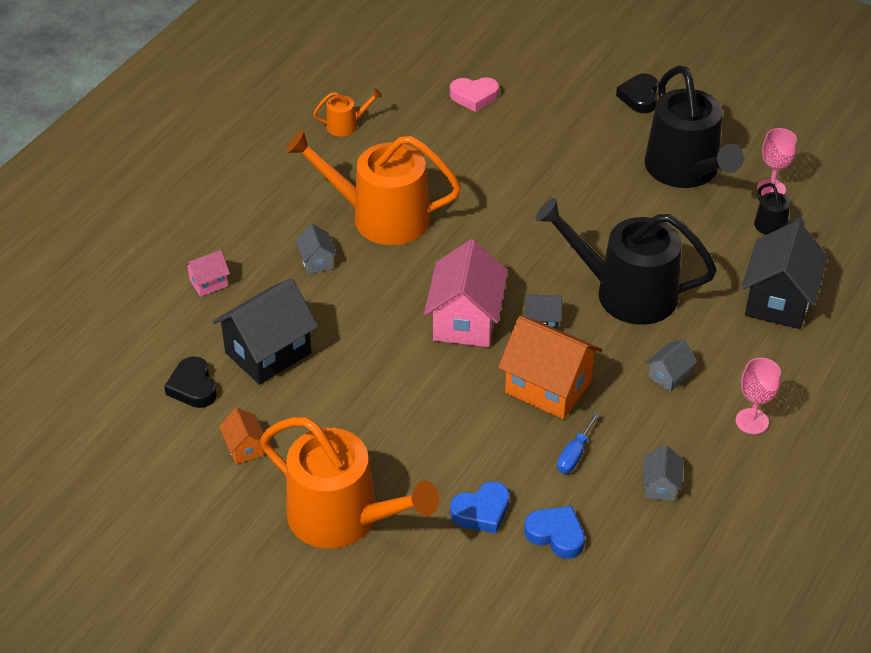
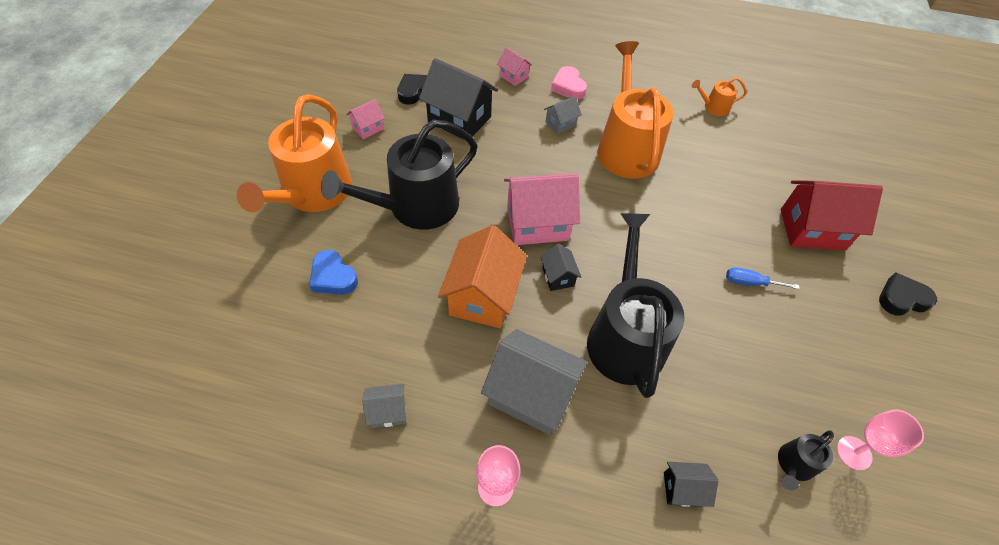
camera: 70 degrees right, 10 degrees up
orange house [219,408,264,464] -> pink house [346,99,385,139]
orange watering can [313,88,382,137] -> orange watering can turned 120 degrees clockwise [692,77,747,116]
pink heart [450,77,499,112] -> pink heart moved to [551,66,587,99]
blue heart [524,506,585,559] -> none
blue screwdriver [557,413,600,474] -> blue screwdriver moved to [726,267,799,289]
black watering can [645,66,744,188] -> black watering can moved to [321,120,478,230]
grey house [646,339,697,392] -> grey house [481,329,587,435], size x2.05
black house [741,221,828,329] -> black house [664,462,718,507], size x0.49
none -> red house [781,180,883,251]

